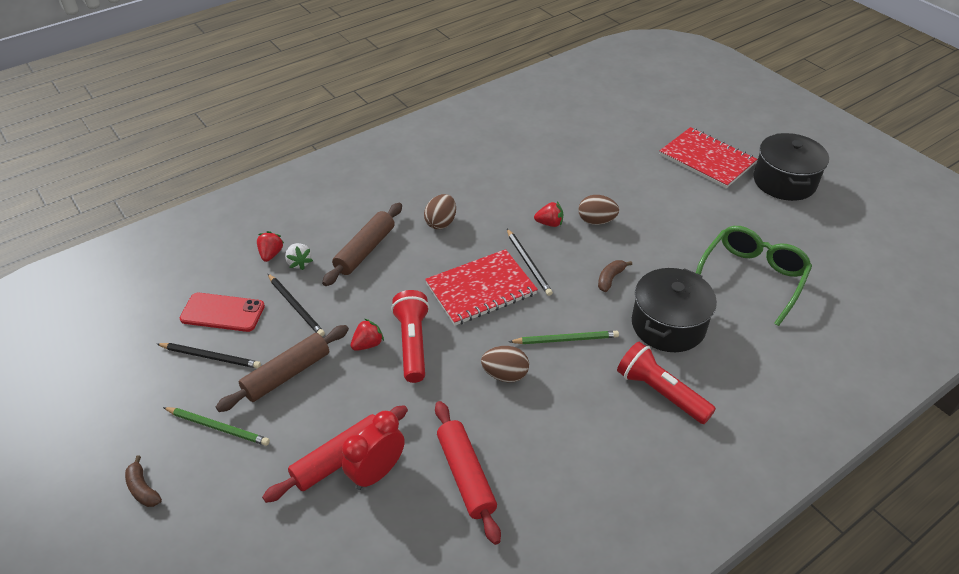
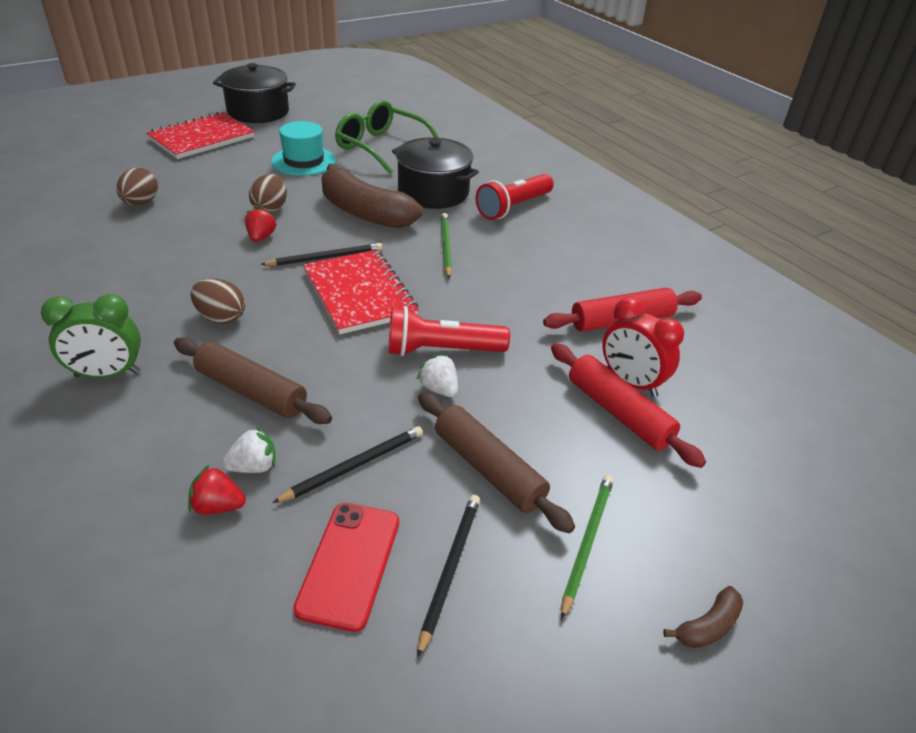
camera: 90 degrees left, 5 degrees down
red strawberry [351,319,384,351] -> white strawberry [416,354,458,397]
brown egg [481,346,529,382] -> brown egg moved to [116,168,158,205]
brown banana [598,260,632,292] -> brown banana [322,164,422,228], size x2.43
none -> green clock [41,294,141,378]
none -> turquoise hat [271,121,336,176]

